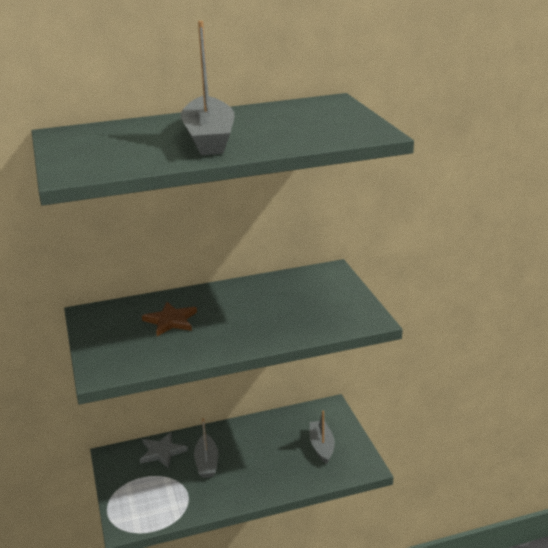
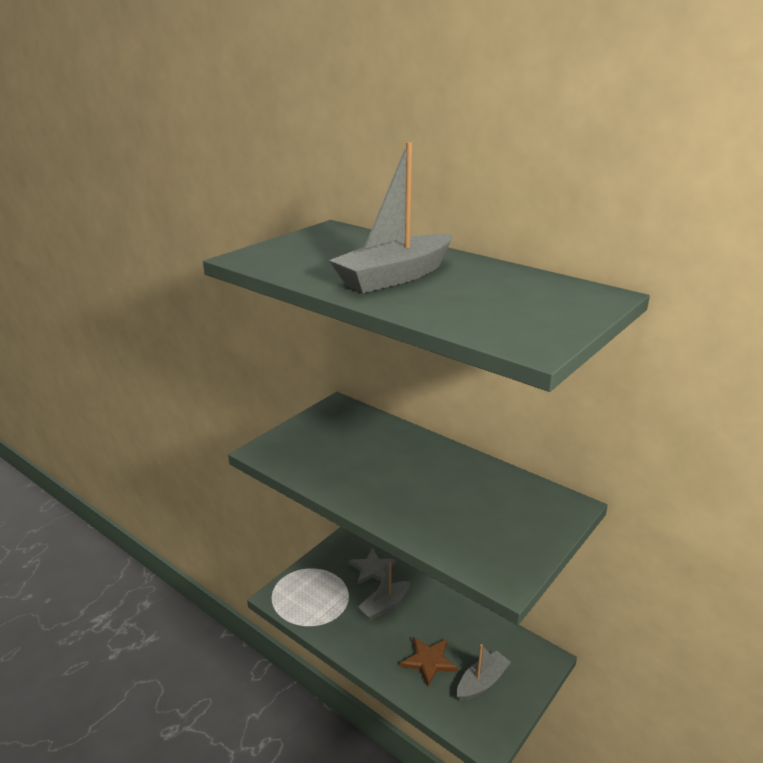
camera: 55 degrees right, 0 degrees up
brown star [142,302,197,336] -> brown star moved to [400,637,458,686]

